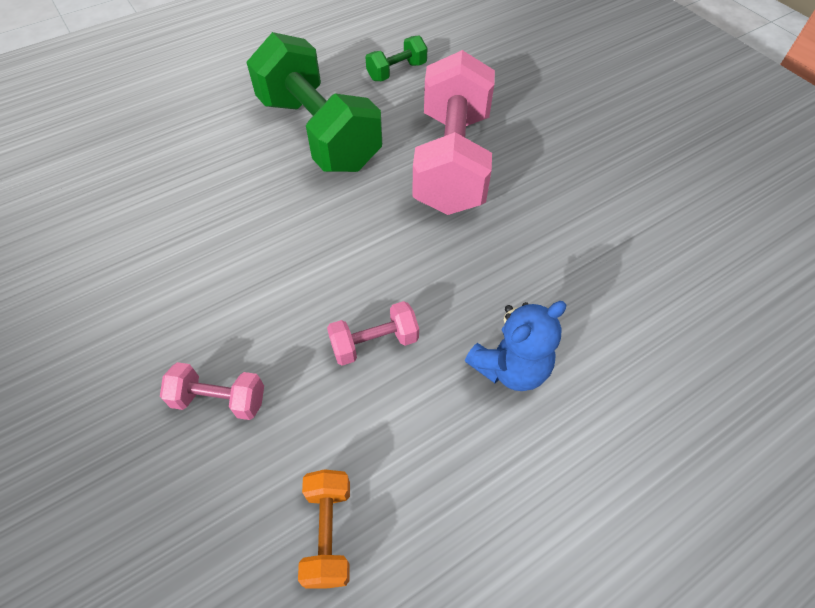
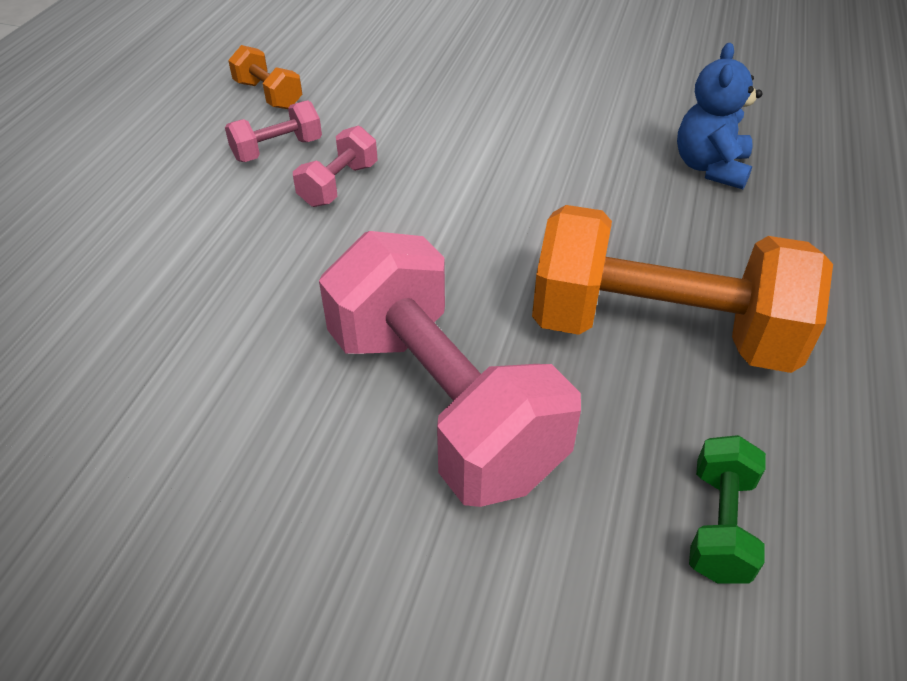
camera: 140 degrees right, 10 degrees down
pink dumbbell [160,362,264,420] -> pink dumbbell moved to [225,100,322,162]
green dumbbell [247,32,382,172] -> orange dumbbell [532,205,833,373]
blue teddy bear [465,301,567,391] -> blue teddy bear moved to [677,43,762,189]

